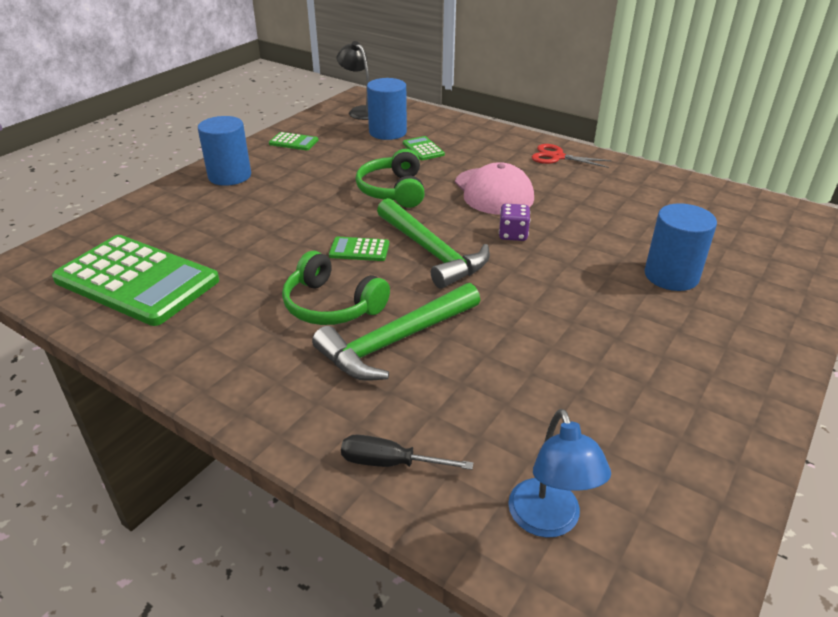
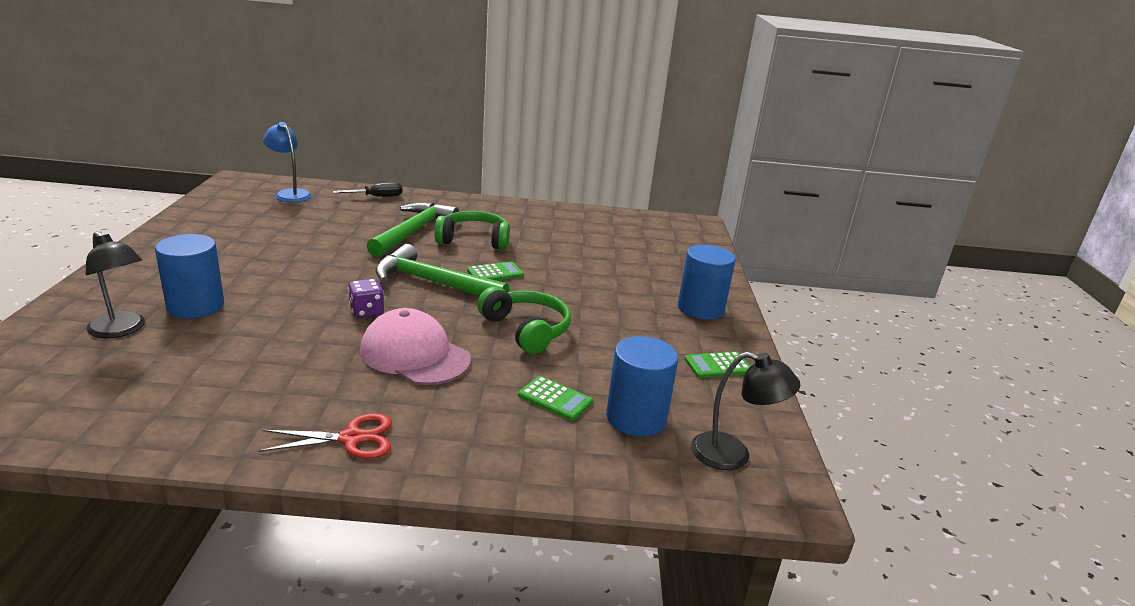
camera: 145 degrees right, 10 degrees down
green calculator [52,235,219,326] -> none
none -> black lamp [86,231,145,338]

